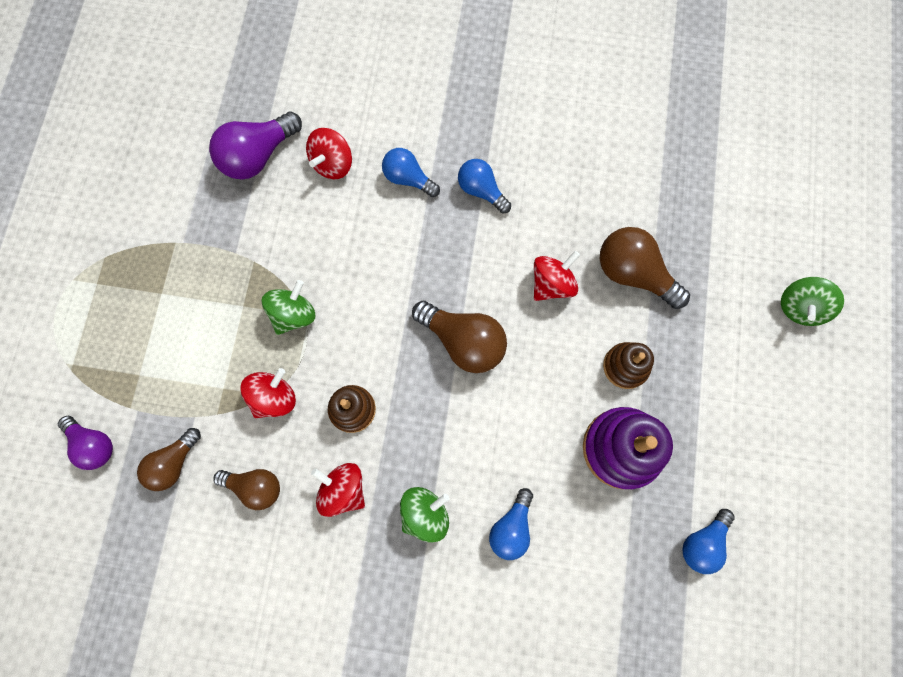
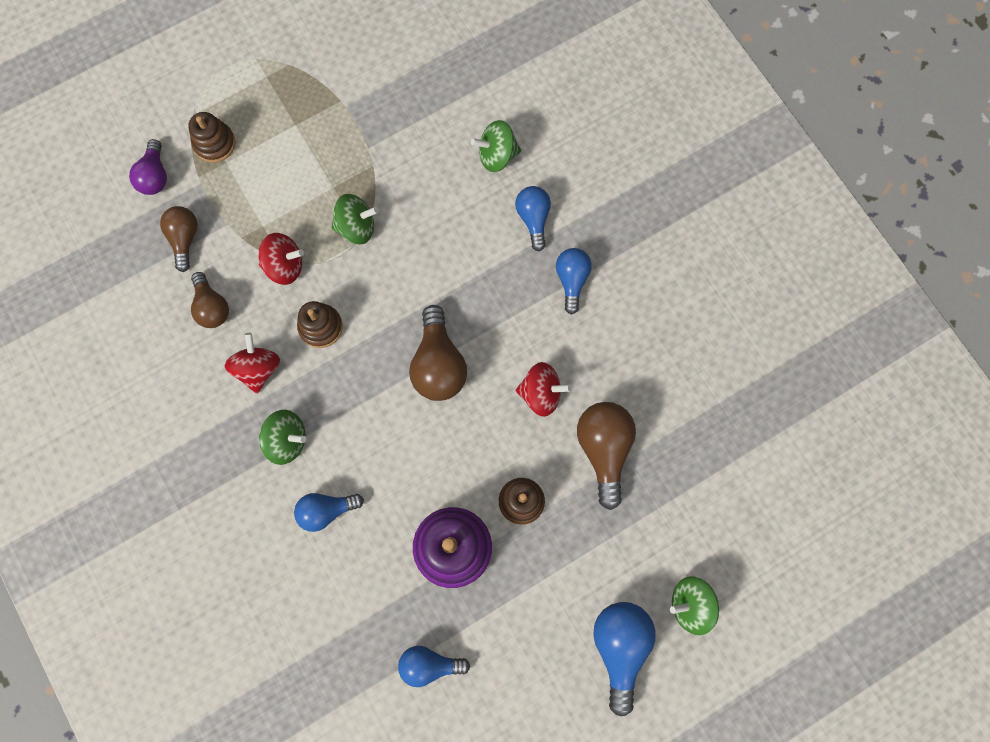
camera: 50 degrees right, 0 degrees up
brown light bulb [137,428,201,491] -> brown light bulb turned 90 degrees clockwise [160,206,198,272]
purple light bulb [209,111,302,180] -> none
red spinning top [306,128,352,179] -> green spinning top [471,120,521,172]
none -> brown stacking toy [188,112,236,163]
none -> blue light bulb [593,602,656,716]

